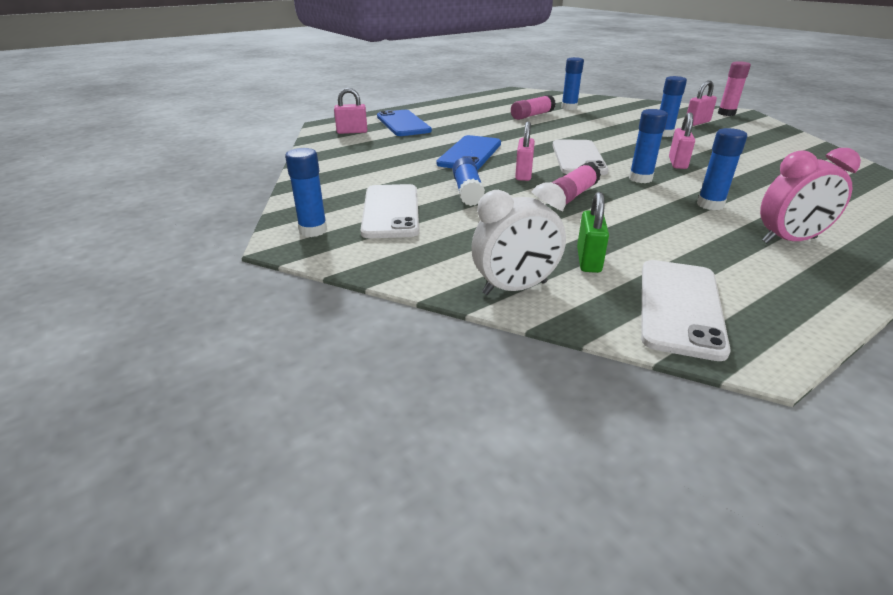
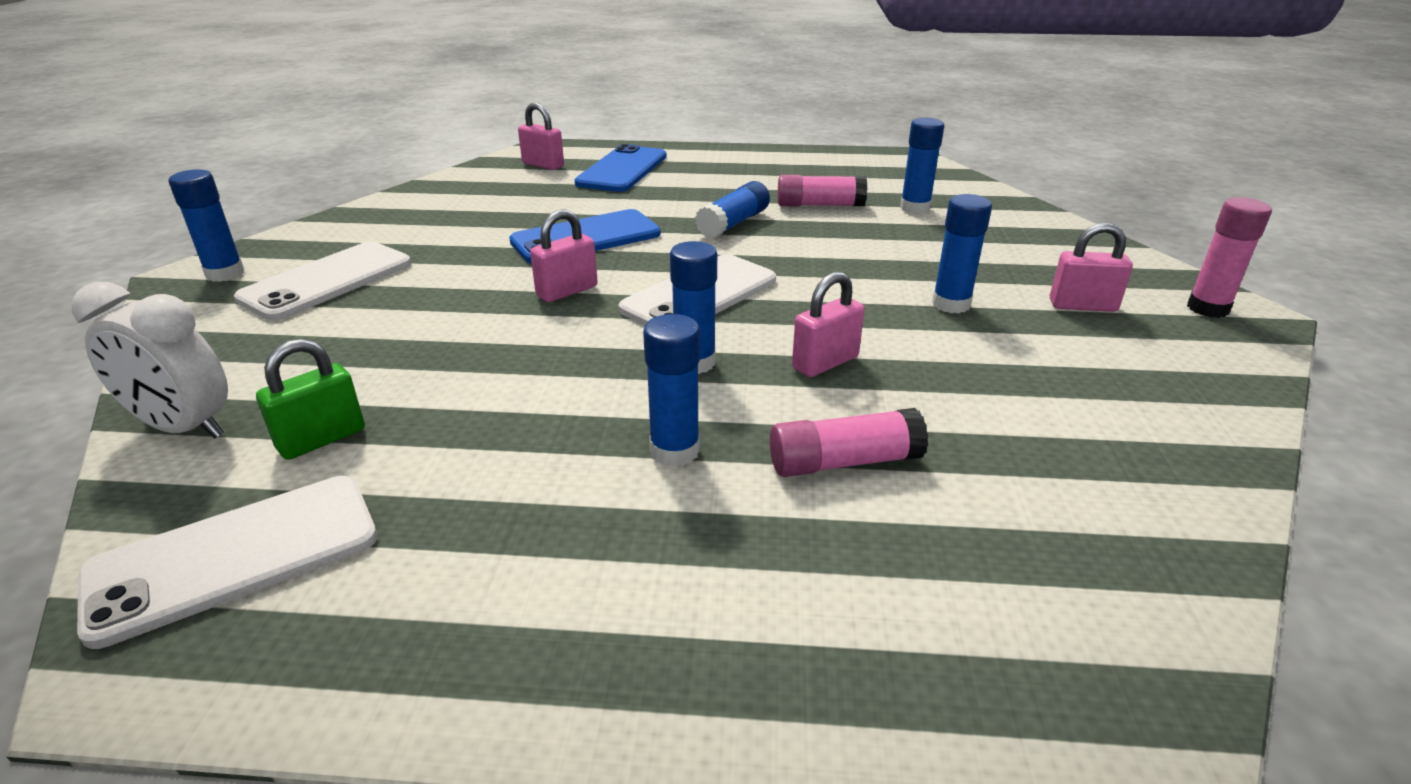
camera: 40 degrees right, 0 degrees up
blue glue stick [453,157,485,206] -> blue glue stick moved to [695,181,770,238]
pink glue stick [552,162,601,204] -> pink glue stick moved to [770,408,928,477]
pink clock [760,148,861,243] -> none

